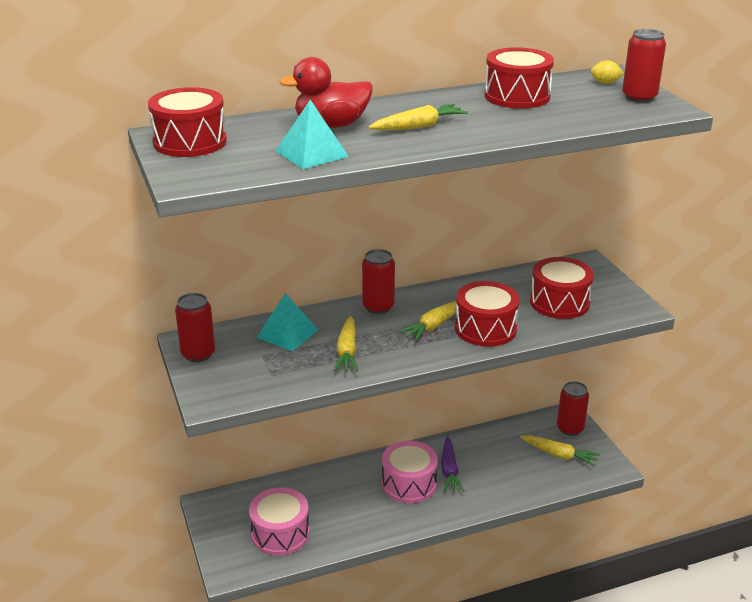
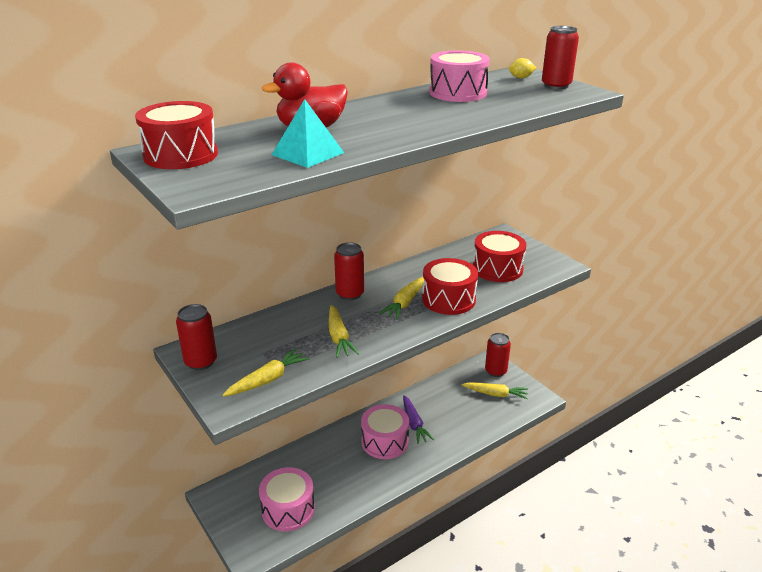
camera: 15 degrees left, 0 degrees up
turquoise pyramid [256,293,318,351] -> none
yellow carrot [368,104,468,130] -> yellow carrot moved to [223,348,310,397]
red drum [484,47,554,109] -> pink drum [429,50,490,102]

